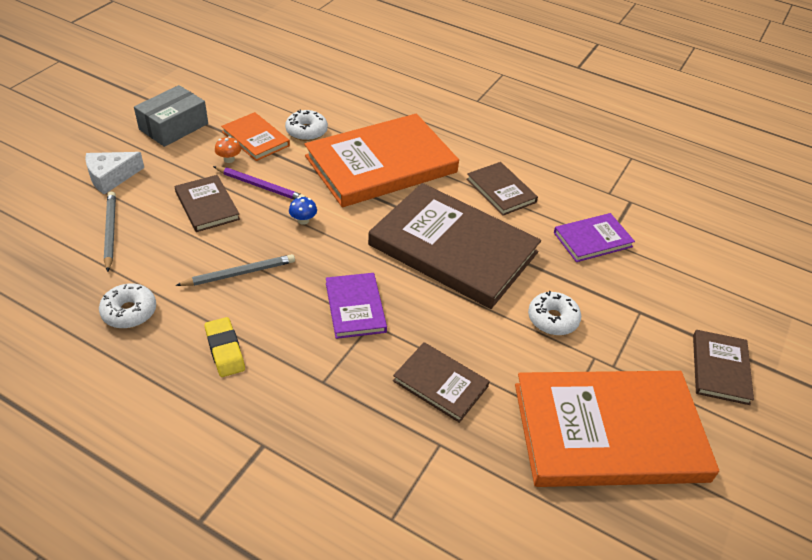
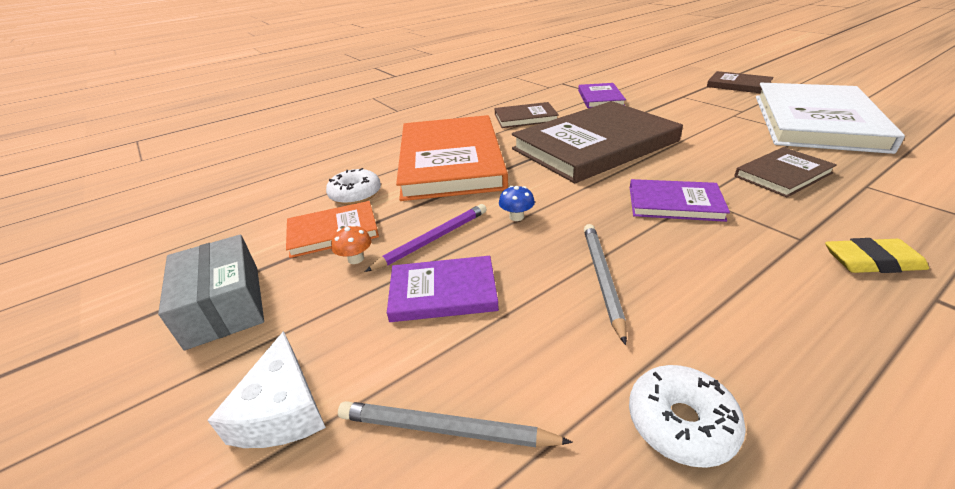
camera: 60 degrees left, 10 degrees down
brown book [175,175,240,232] -> purple book [387,256,499,322]
yellow eraser [205,317,245,377] -> yellow eraser moved to [825,238,929,273]
orange book [515,371,719,487] -> white book [756,83,905,154]
white donut [528,291,581,336] -> none

